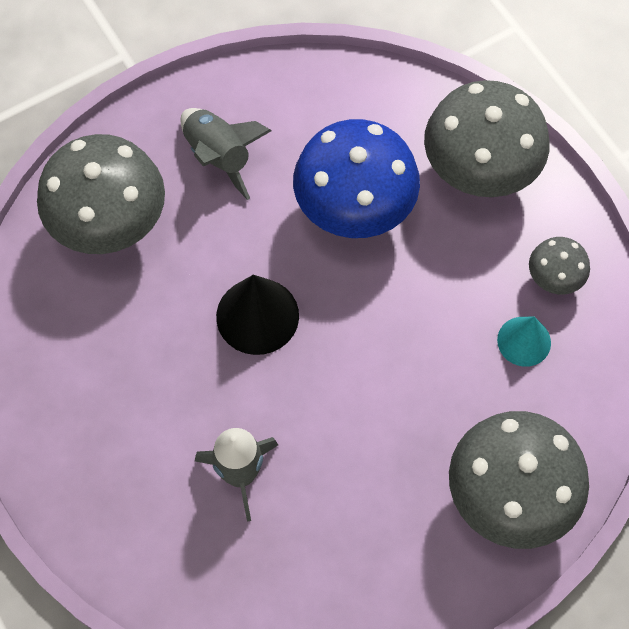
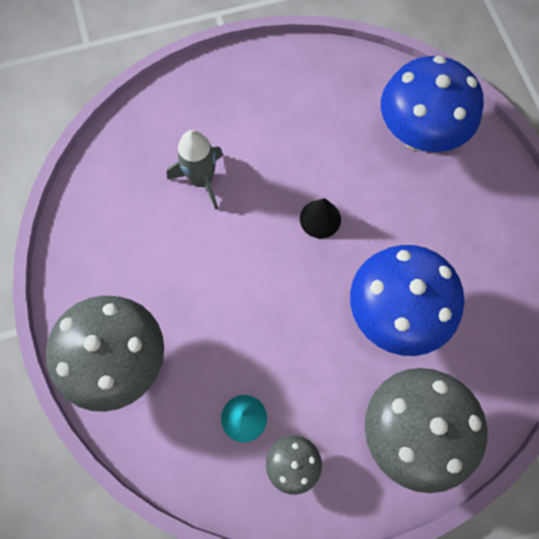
camera: 105 degrees right, 5 degrees up
grey mushroom [37,134,165,254] -> blue mushroom [381,56,484,152]
grey rocket [180,108,271,200] -> none
black cone [216,275,299,355] -> black cone [300,198,341,238], size x0.64

